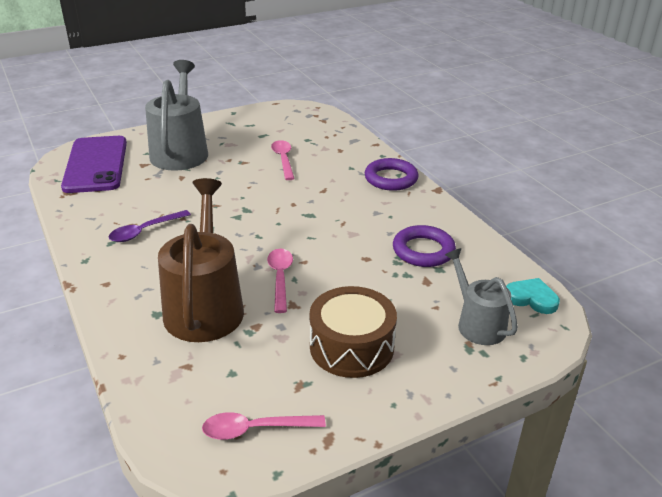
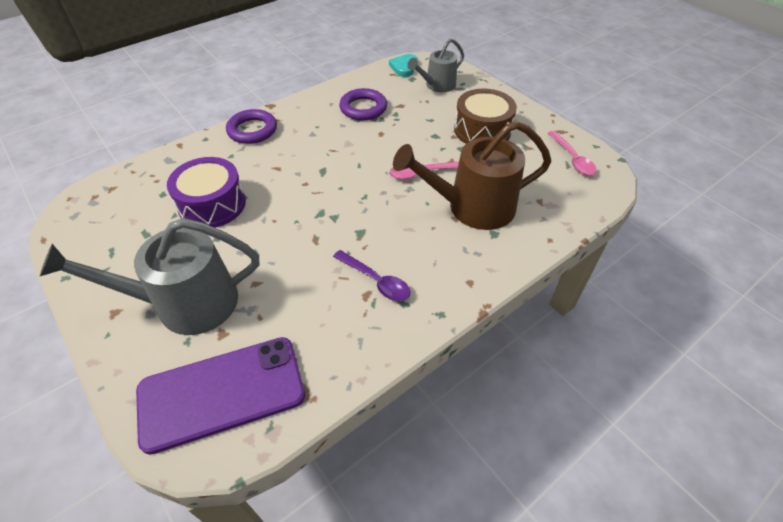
camera: 100 degrees left, 15 degrees up
pink spoon [271,140,295,180] -> purple drum [167,157,246,228]

